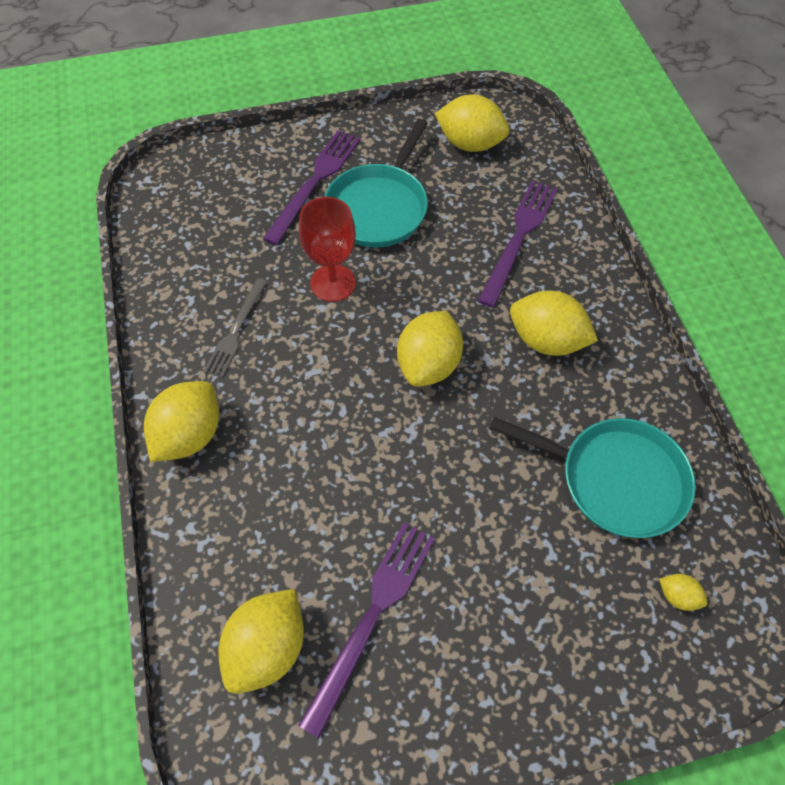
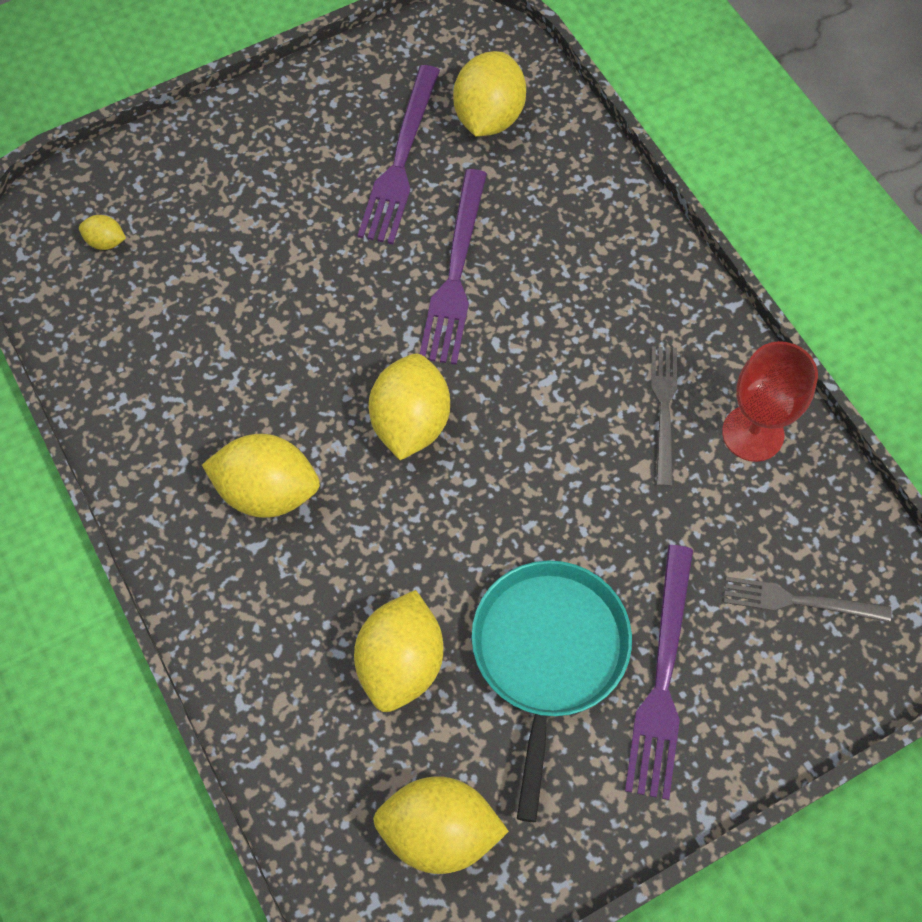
camera: 165 degrees right, 5 degrees up
yellow lemon [144,381,219,462] -> yellow lemon moved to [354,590,443,712]
red goblet [299,197,356,302] -> red goblet moved to [722,341,818,462]
purple fork [478,180,558,308] -> purple fork moved to [420,169,487,365]
turquoise pan [489,417,696,538] -> none
none -> grey fork [724,576,892,622]

